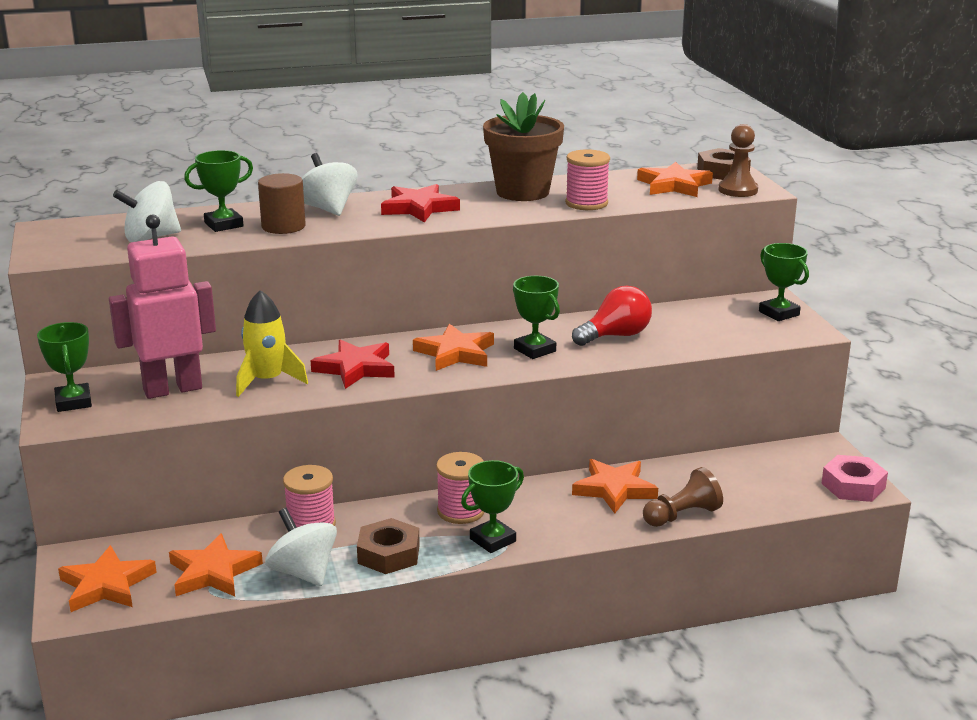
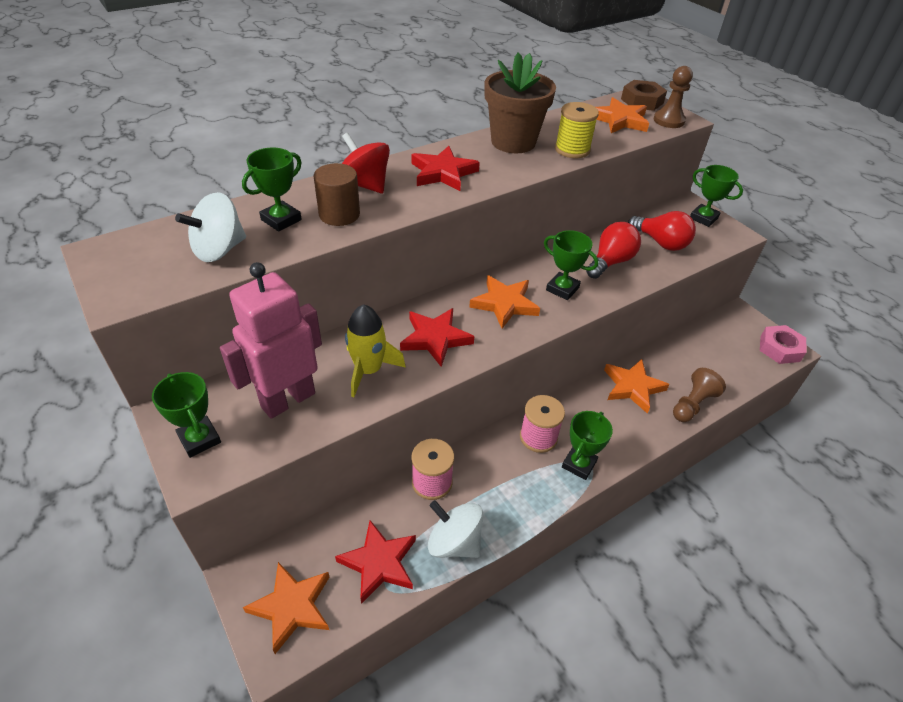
camera: 20 degrees left, 20 degrees up
orange star [169,533,263,596] -> red star [335,520,416,604]
white spinning top [302,153,358,216] -> red spinning top [342,133,390,193]
brown nut [357,518,420,574] -> none
pink spool [565,149,610,210] -> yellow spool [555,102,599,158]
none -> red light bulb [628,211,696,251]

